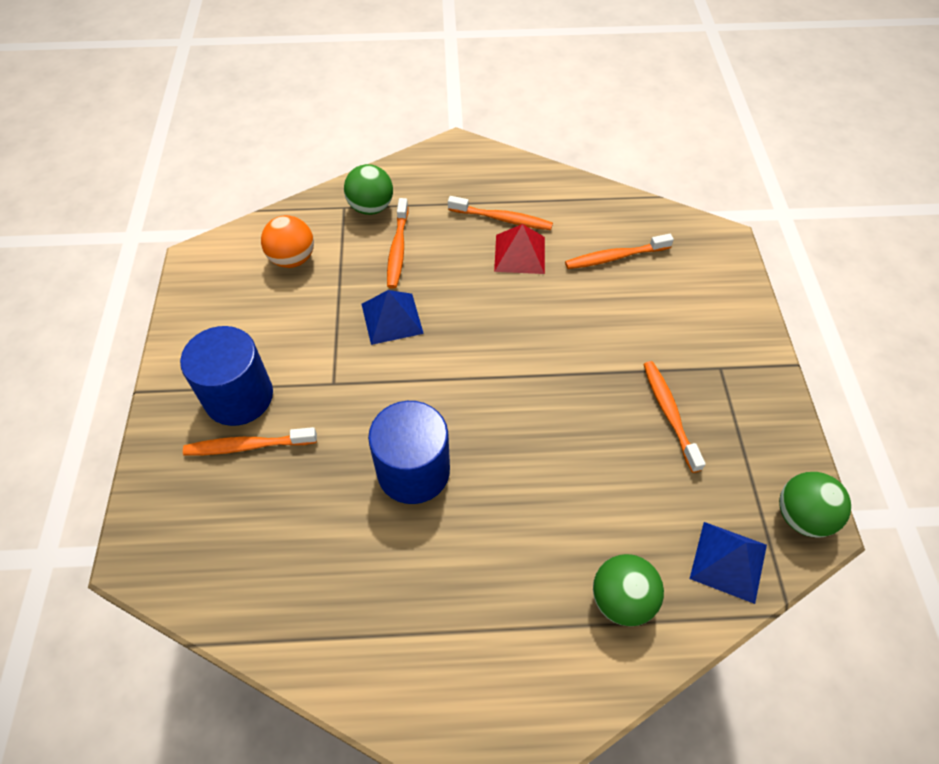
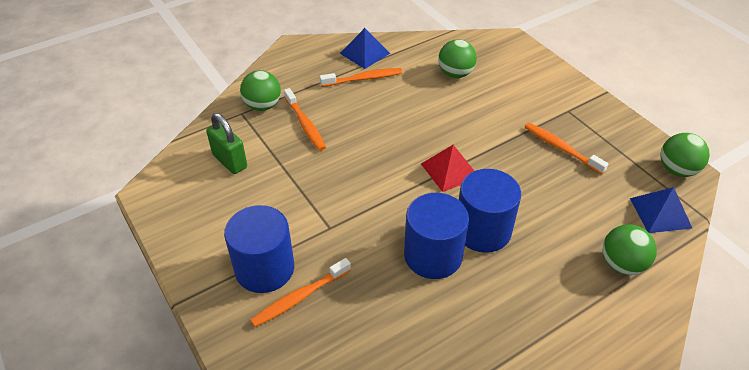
camera: 30 degrees left, 10 degrees down
orange ball [261,215,314,268] -> green padlock [206,113,247,174]
blue pyramid [362,290,424,345] -> blue pyramid moved to [340,28,390,69]
red pyramid [494,224,545,274] -> red pyramid moved to [421,145,474,192]
orange toothbrush [565,234,674,269] -> green ball [438,39,477,78]
none -> blue cylinder [459,169,521,253]

